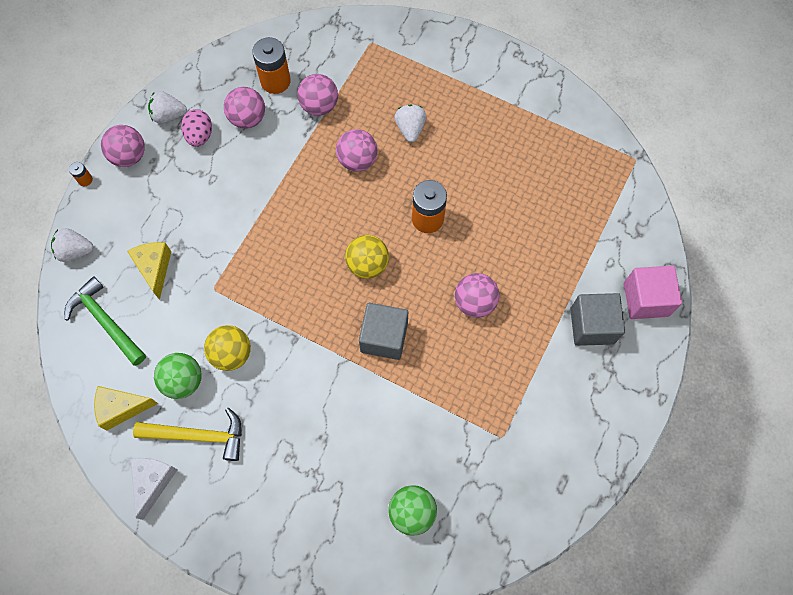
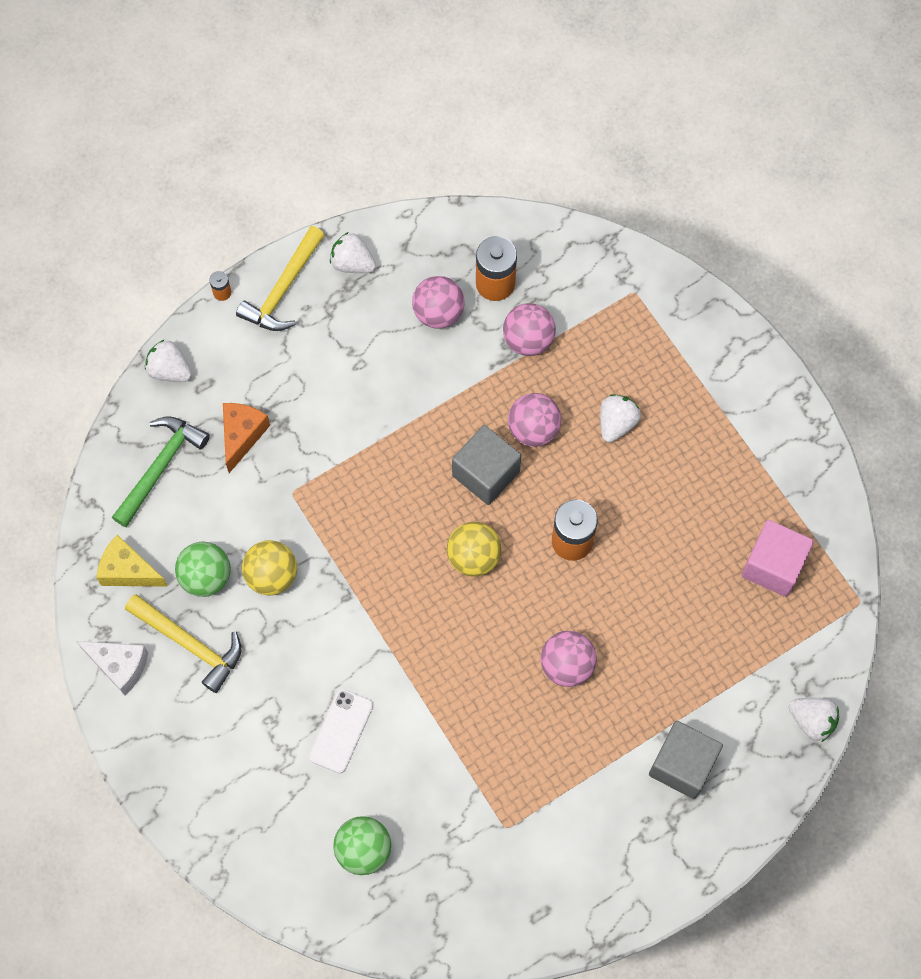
camera: 30 degrees right, 0 degrees up
green hammer [65,276,146,366] -> green hammer turned 45 degrees clockwise [112,416,210,527]
pink ball [101,125,145,167] -> yellow hammer [236,226,325,331]
yellow cheese [127,242,171,300] -> orange cheese [223,403,270,473]
white cheese [130,458,178,520] -> white cheese turned 75 degrees clockwise [76,641,148,696]
pink egg [181,109,212,147] -> none
grey cube [359,303,408,360] -> grey cube moved to [452,425,521,505]
pink cube [624,266,682,319] -> pink cube moved to [741,520,814,597]
none -> white phone [309,689,373,773]
none -> white strawberry [789,698,839,742]

